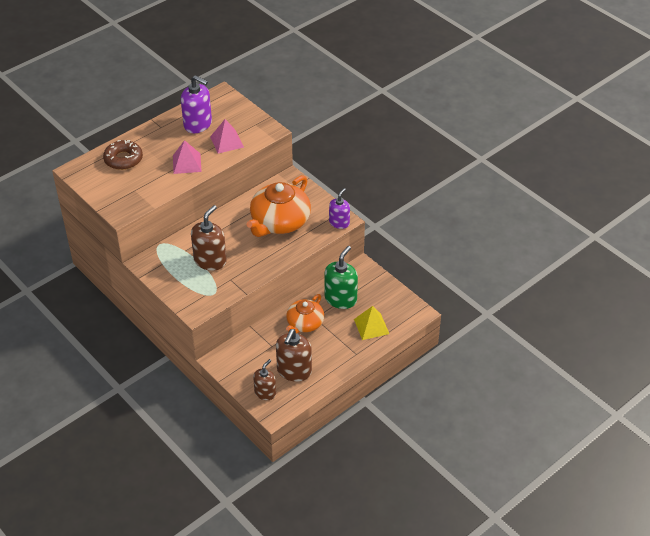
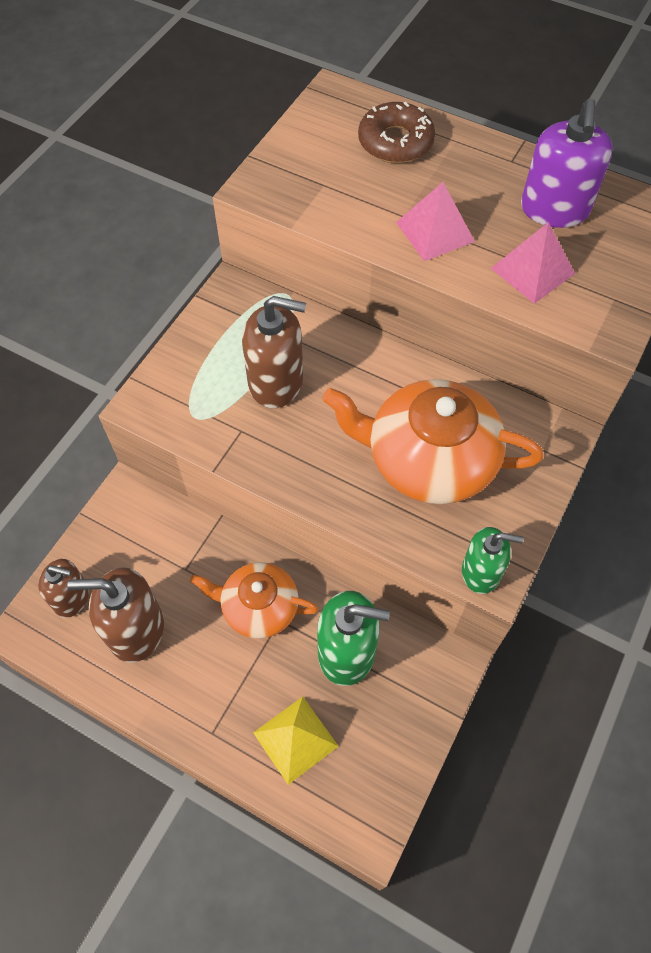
camera: 70 degrees right, 15 degrees up
purple soap dispenser [329,188,350,229] -> green soap dispenser [462,527,524,594]

